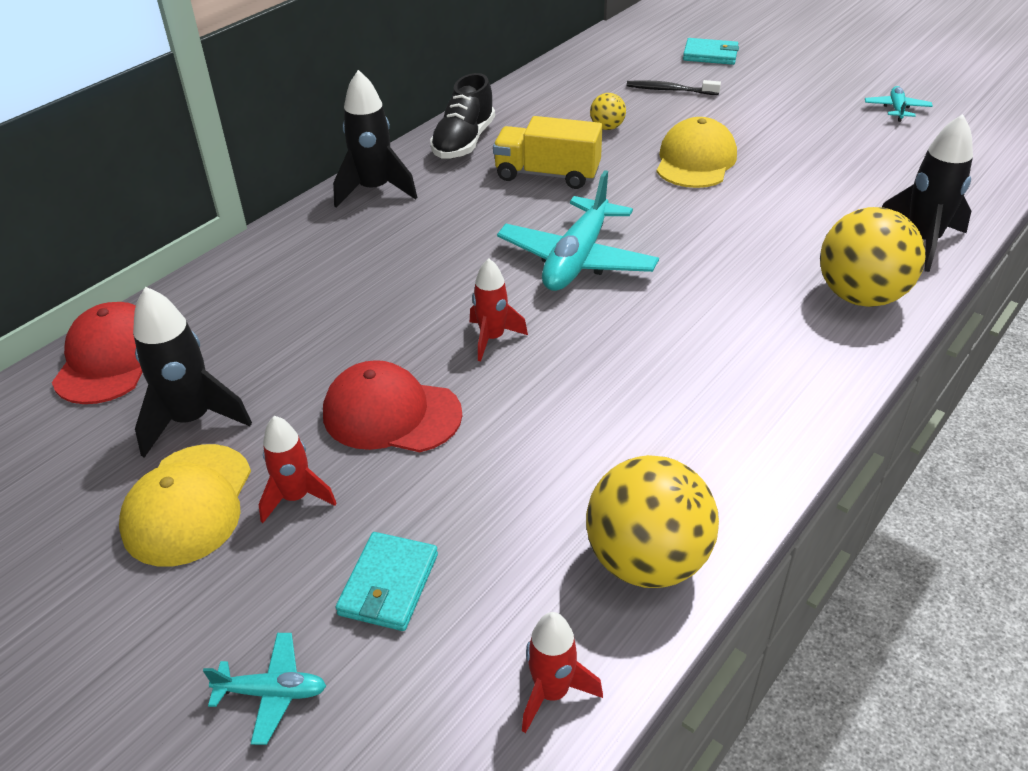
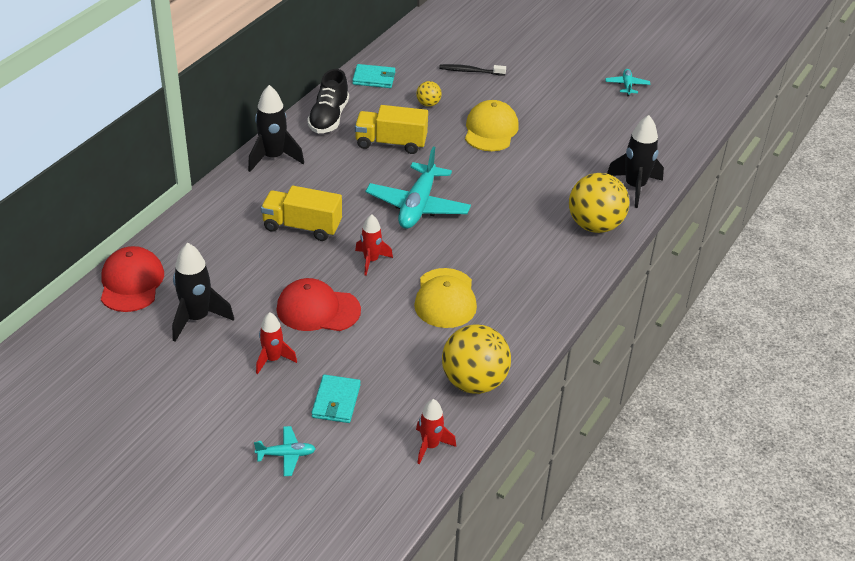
camera: 10 degrees left, 0 degrees up
yellow cap [119,444,251,567] -> yellow cap moved to [414,268,477,328]
turquoise wallet [683,38,739,65] -> turquoise wallet moved to [352,64,395,88]
none -> yellow truck [261,186,342,241]

